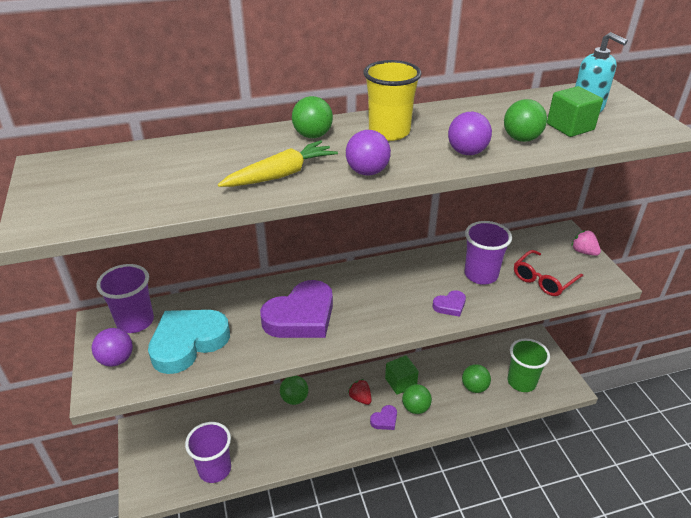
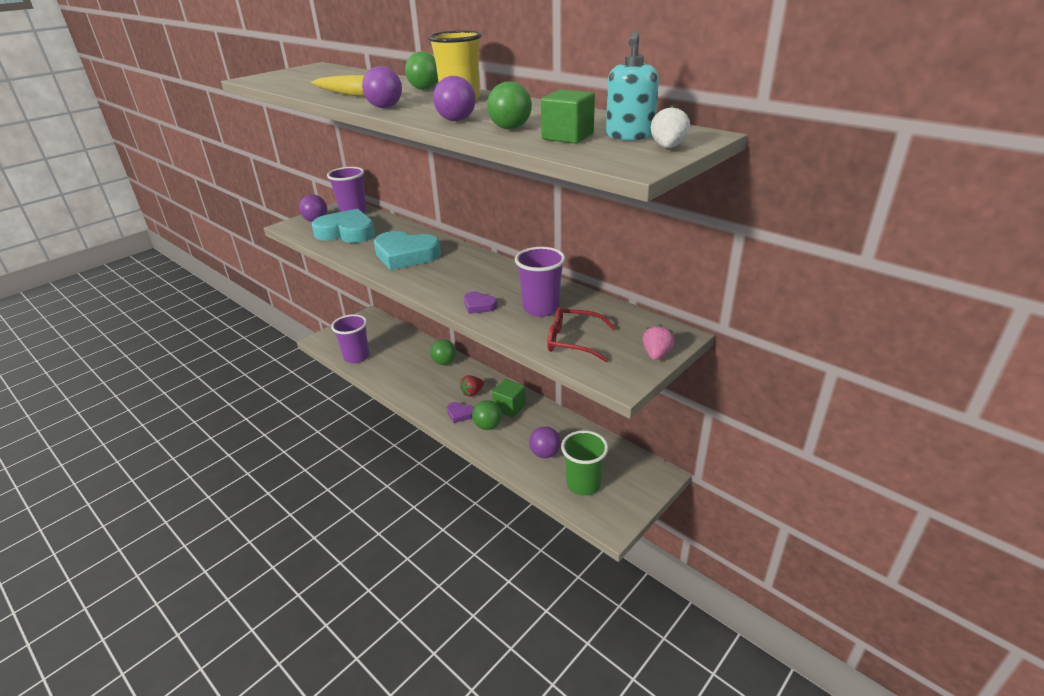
camera: 60 degrees right, 5 degrees down
purple heart [260,280,333,338] -> turquoise heart [374,231,441,270]
red strawberry [348,379,372,405] -> red strawberry turned 150 degrees counterclockwise [460,375,484,397]
green ball [462,364,491,393] -> purple ball [529,426,561,458]
none -> white strawberry [651,105,690,148]

